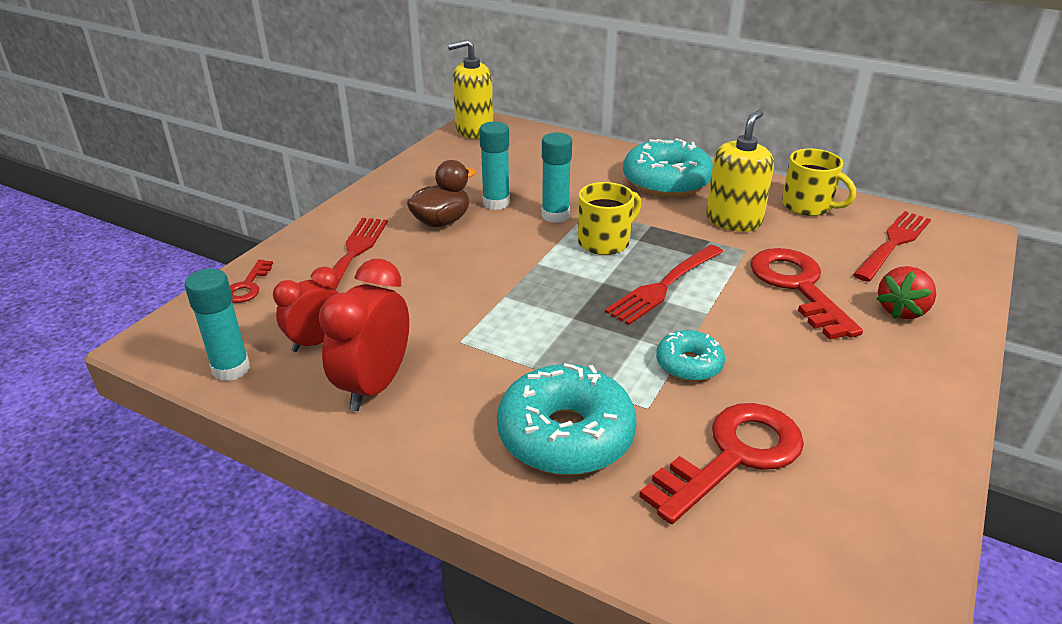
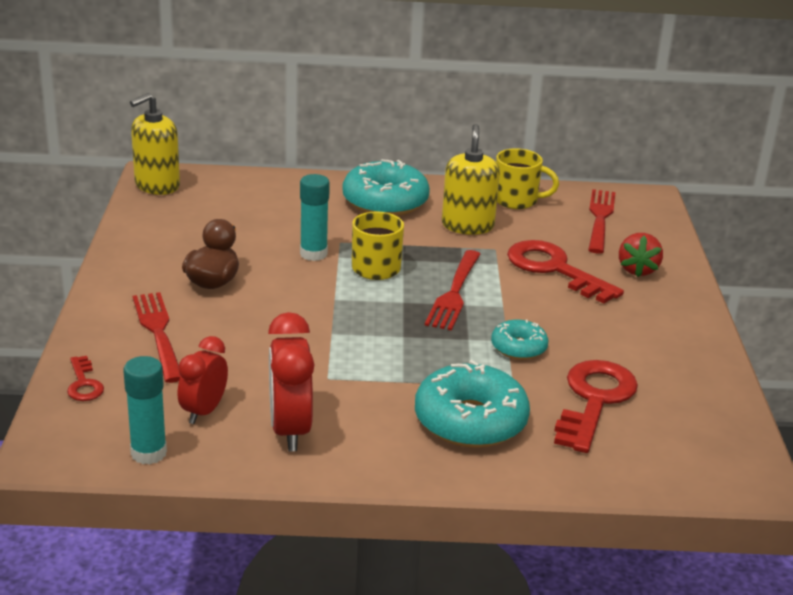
camera: 30 degrees left, 5 degrees down
turquoise glue stick [479,121,510,210] -> none

